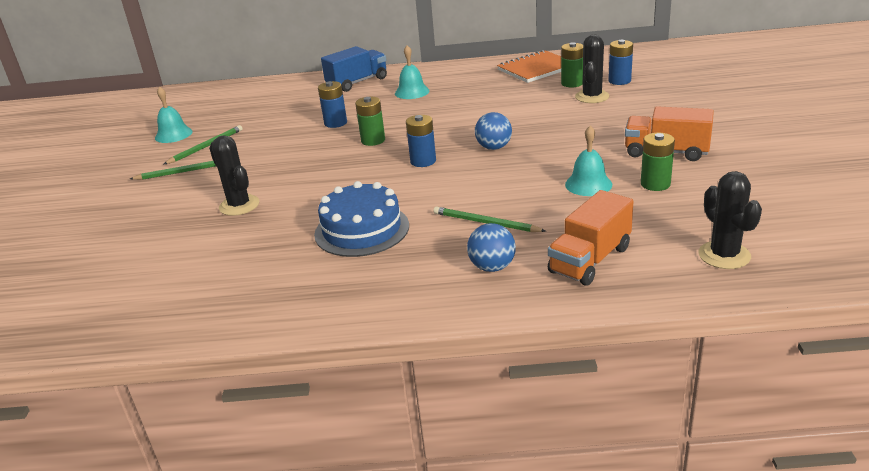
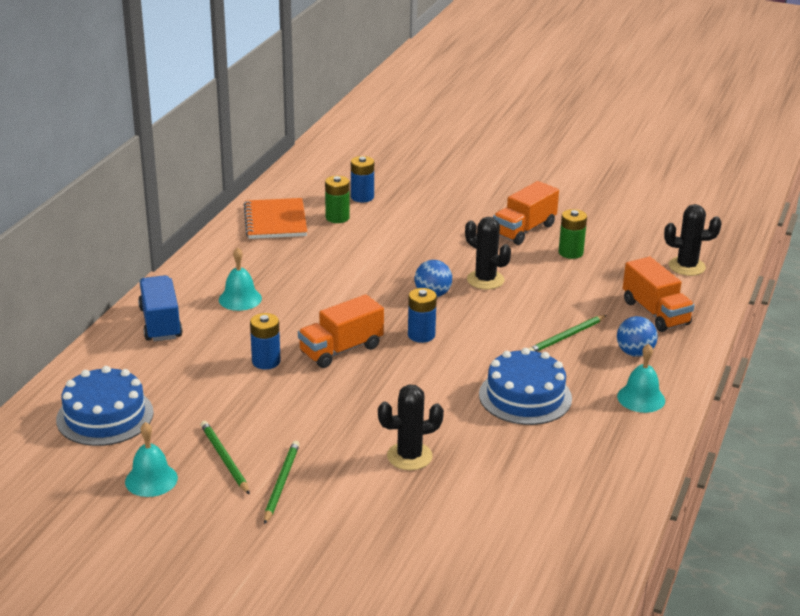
camera: 70 degrees left, 0 degrees up
green battery [355,97,385,146] -> orange truck [298,294,384,368]
turquoise bell [565,126,612,196] -> turquoise bell moved to [617,343,665,413]
black cactus [575,35,609,103] -> black cactus moved to [465,217,511,289]
none -> blue cake [56,366,154,446]

